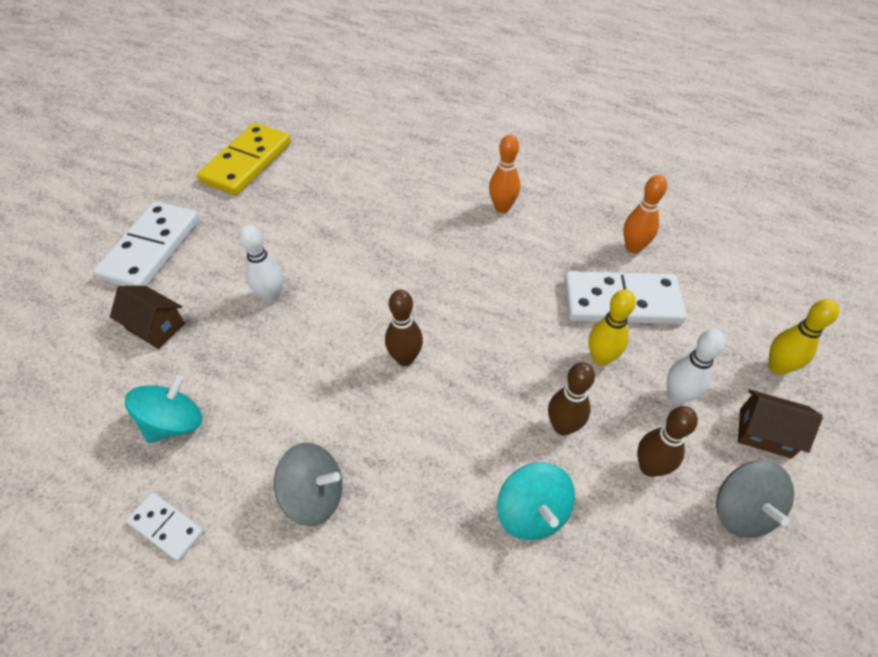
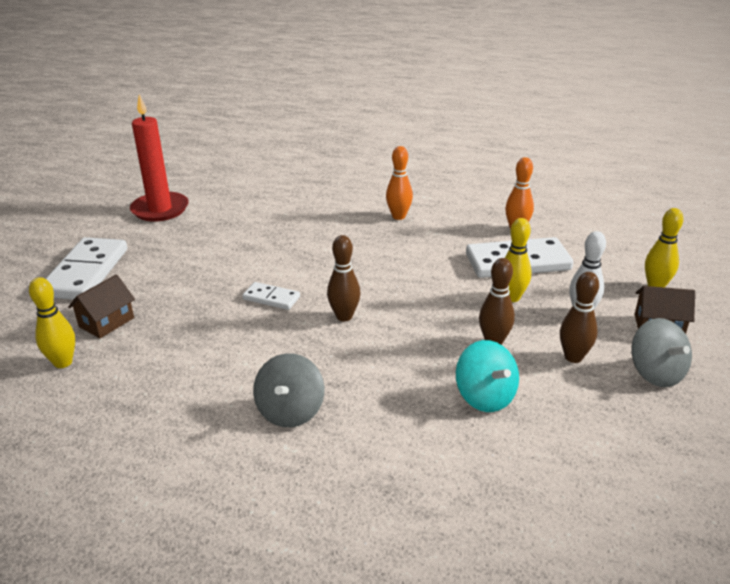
camera: 10 degrees left, 20 degrees down
brown house [110,286,185,349] -> brown house turned 75 degrees counterclockwise [68,274,135,338]
turquoise spinning top [125,375,202,443] -> none
white domino [126,492,204,561] -> white domino moved to [242,282,300,310]
yellow domino [197,123,291,195] -> red candle [130,94,189,222]
white bowling pin [239,225,283,303] -> none
grey spinning top [274,443,342,526] -> grey spinning top turned 105 degrees clockwise [253,353,324,427]
none -> yellow bowling pin [29,277,75,368]

